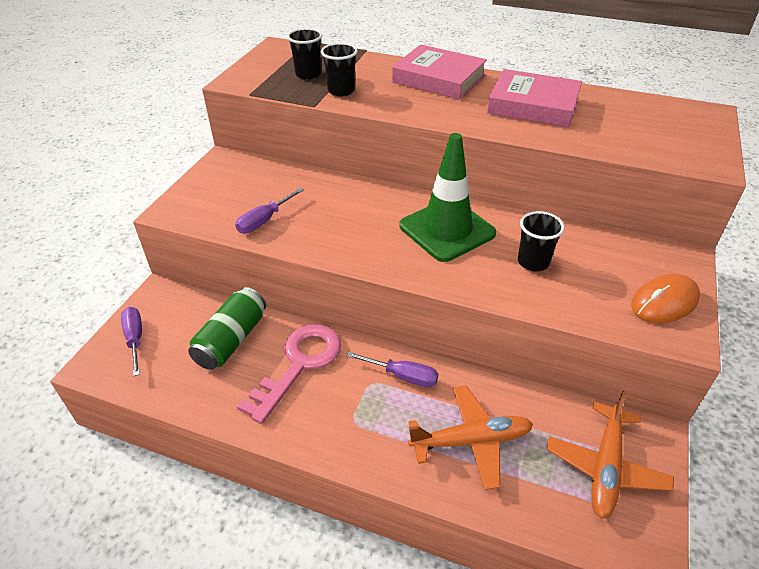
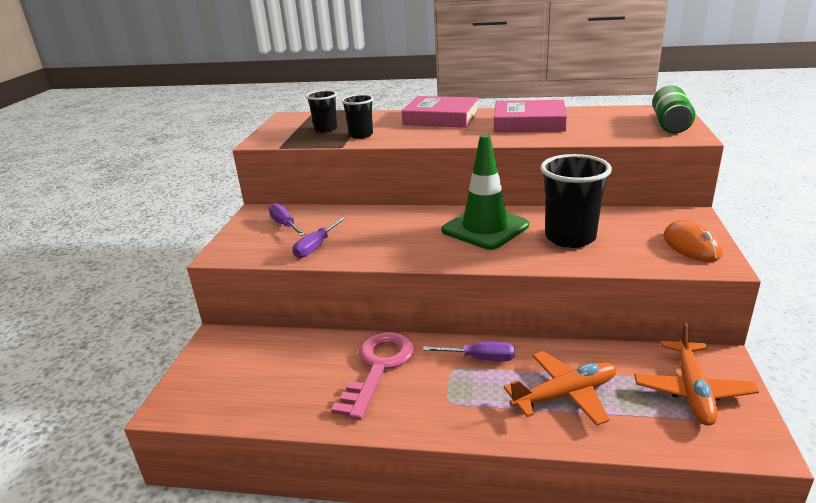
camera: 10 degrees left, 15 degrees down
purple screwdriver [121,307,142,376] -> purple screwdriver moved to [269,203,306,236]
green can [188,287,266,370] -> green can moved to [652,85,695,133]
black cup [518,211,565,271] -> black cup [540,154,612,248], size x1.75
orange mouse [631,274,700,323] -> orange mouse turned 60 degrees counterclockwise [663,220,723,262]

